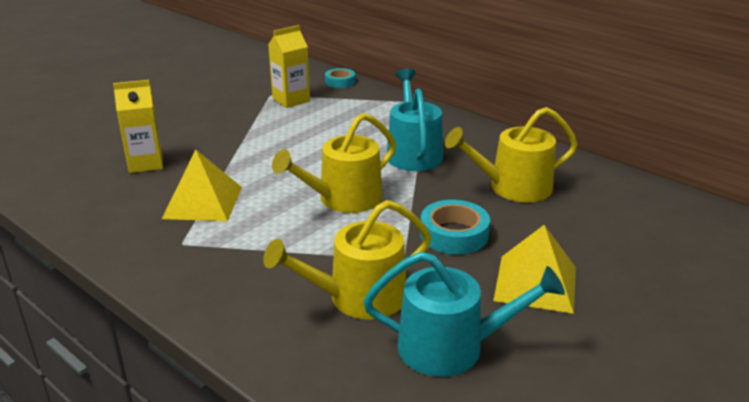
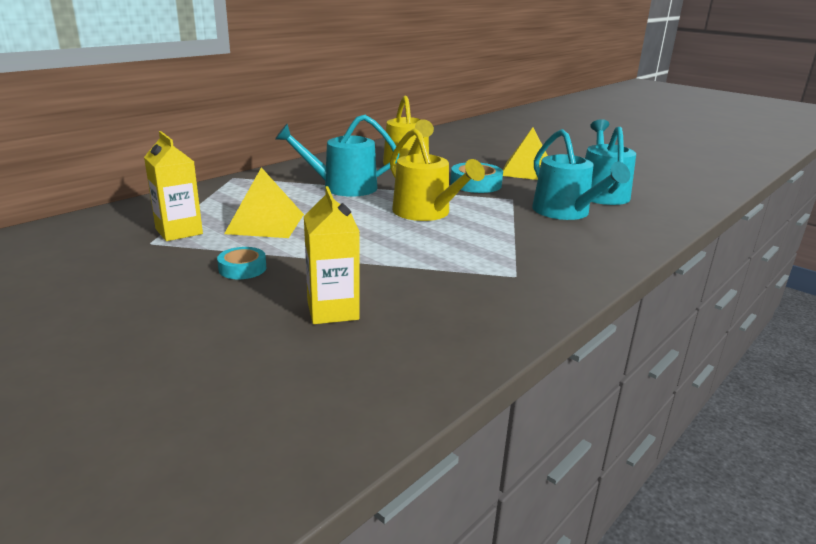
camera: 90 degrees left, 5 degrees down
yellow pyramid [162,150,242,221] -> yellow pyramid moved to [224,167,304,238]
yellow watering can [263,200,431,320] -> turquoise watering can [532,129,630,220]
turquoise tape [325,68,355,88] -> turquoise tape moved to [217,247,266,279]

